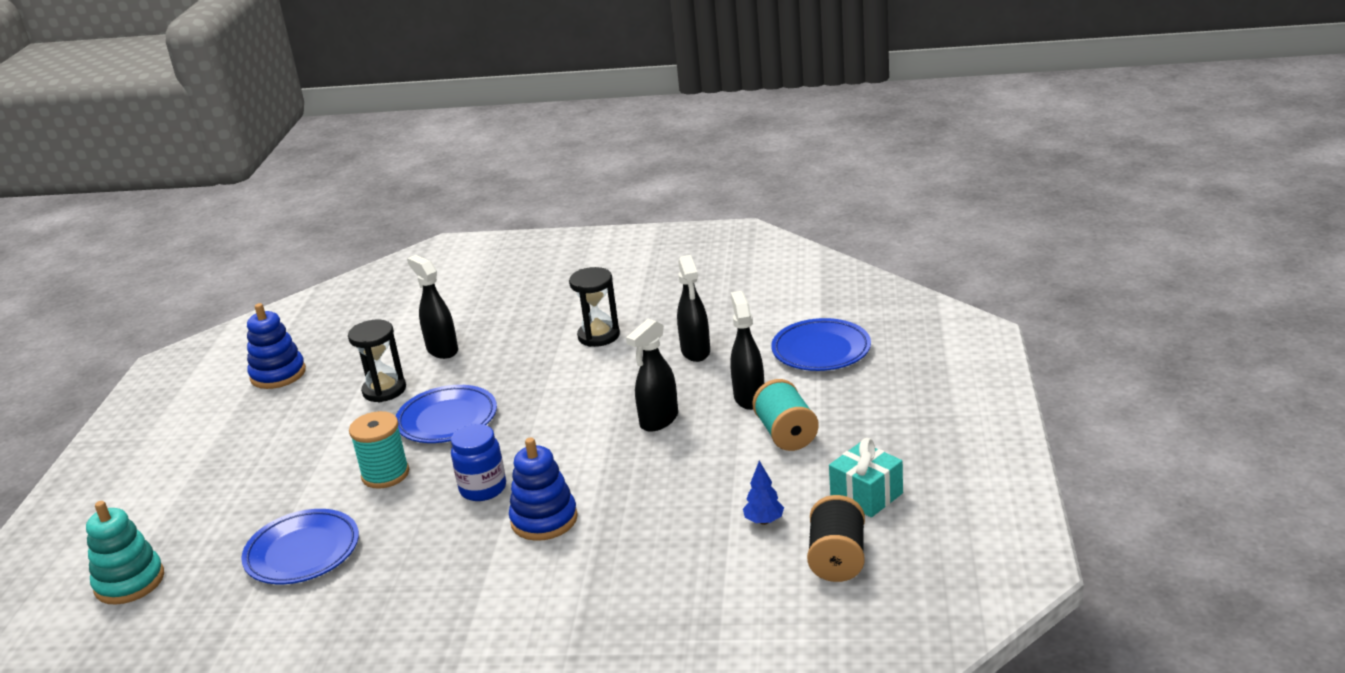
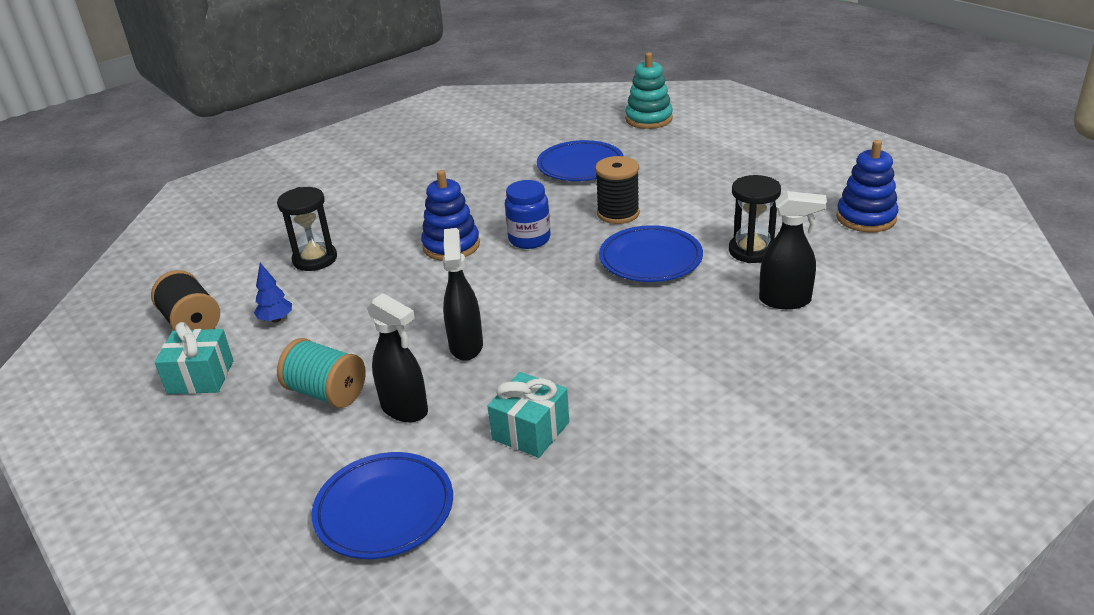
camera: 135 degrees right, 5 degrees up
turquoise spool [349,411,409,489] -> black spool [595,156,640,224]
black hourglass [569,267,620,347] -> black hourglass moved to [277,187,337,271]
black spray bottle [677,255,710,362] -> turquoise gift [487,372,569,458]

